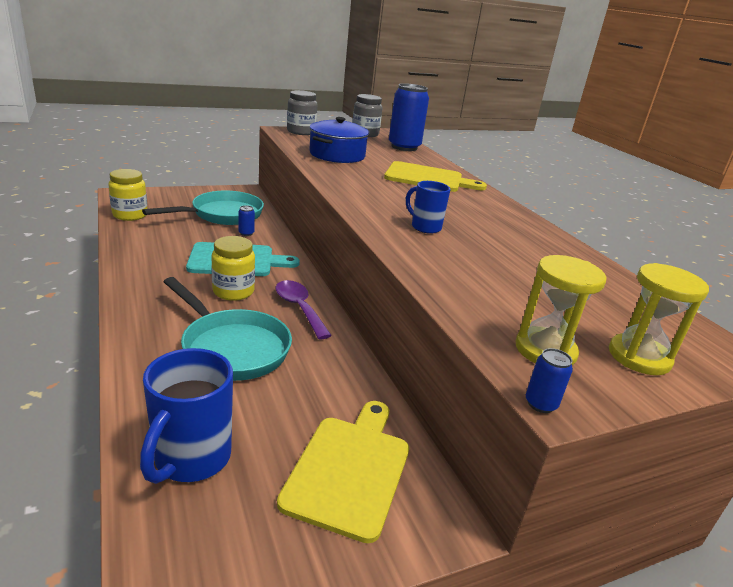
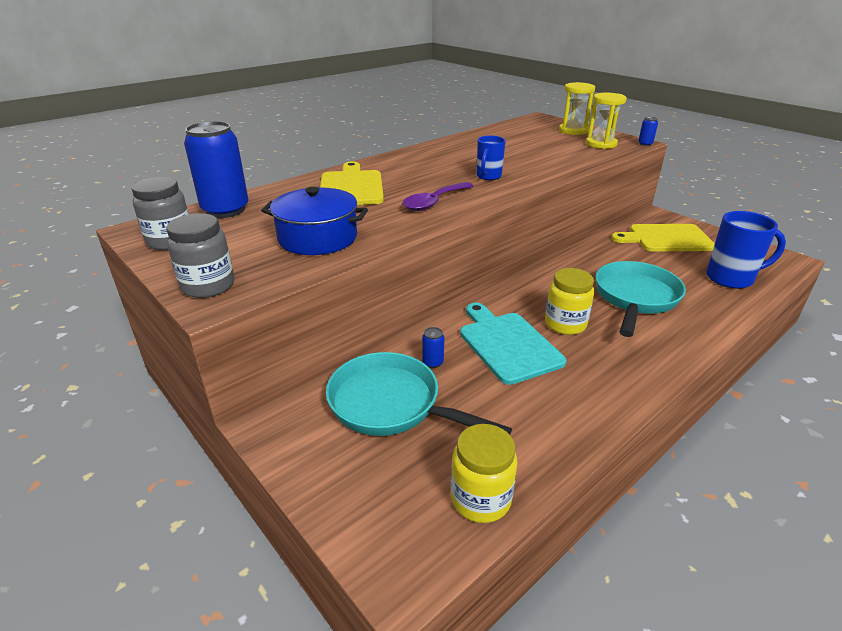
camera: 105 degrees left, 5 degrees up
purple spoon [276,280,332,339] -> purple spoon moved to [402,182,473,211]

